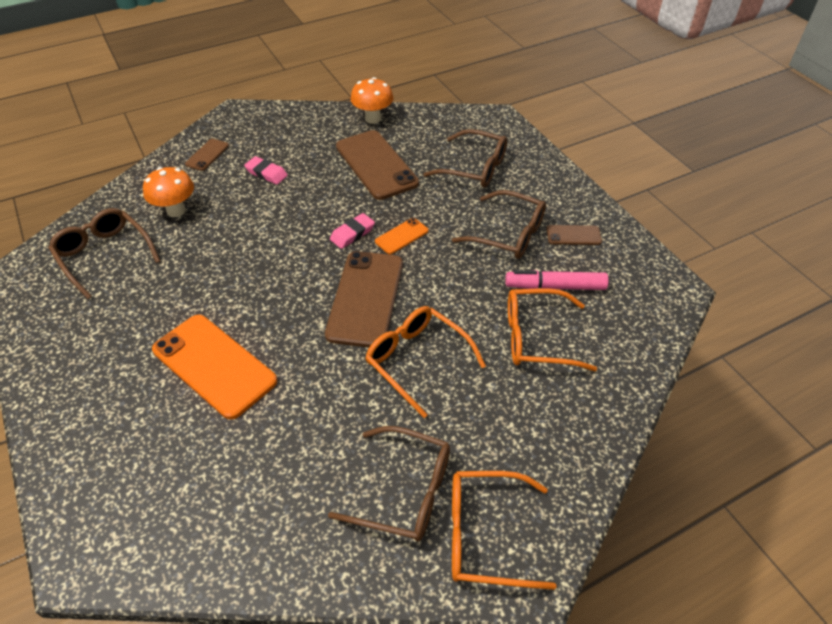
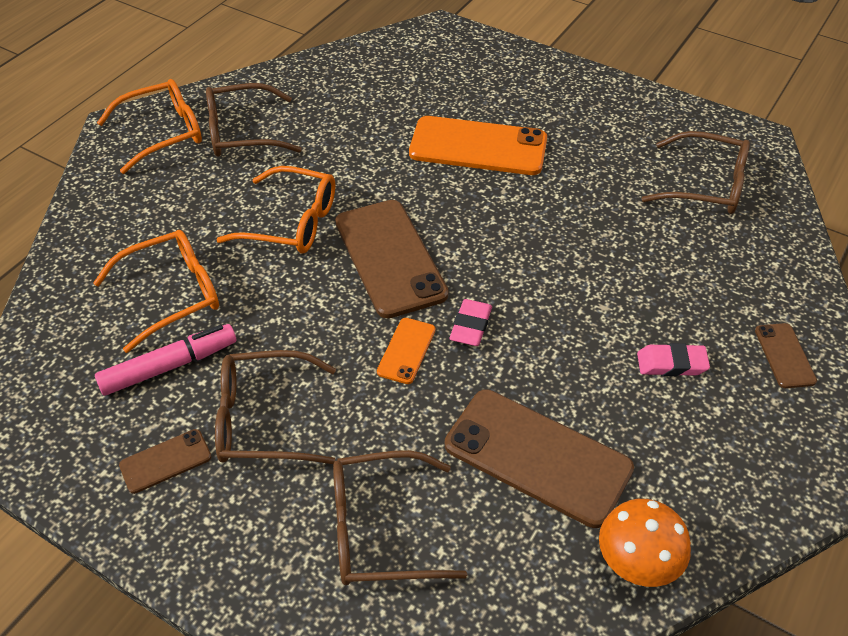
camera: 150 degrees right, 0 degrees up
orange mushroom [143,167,194,217] -> none

